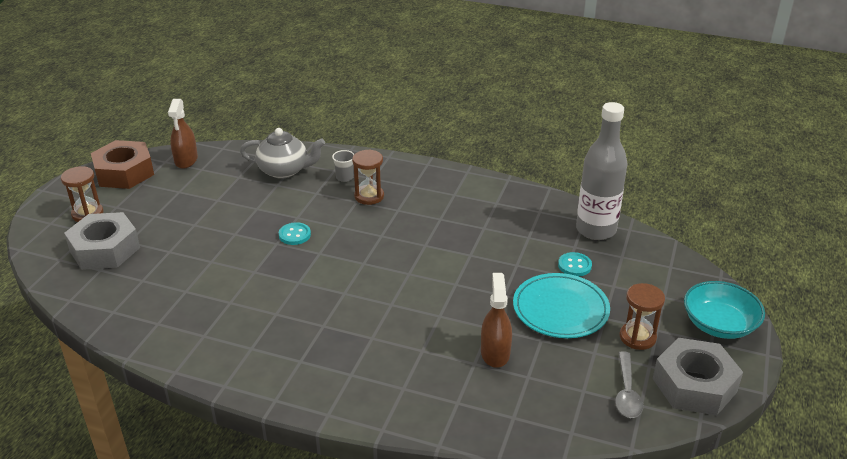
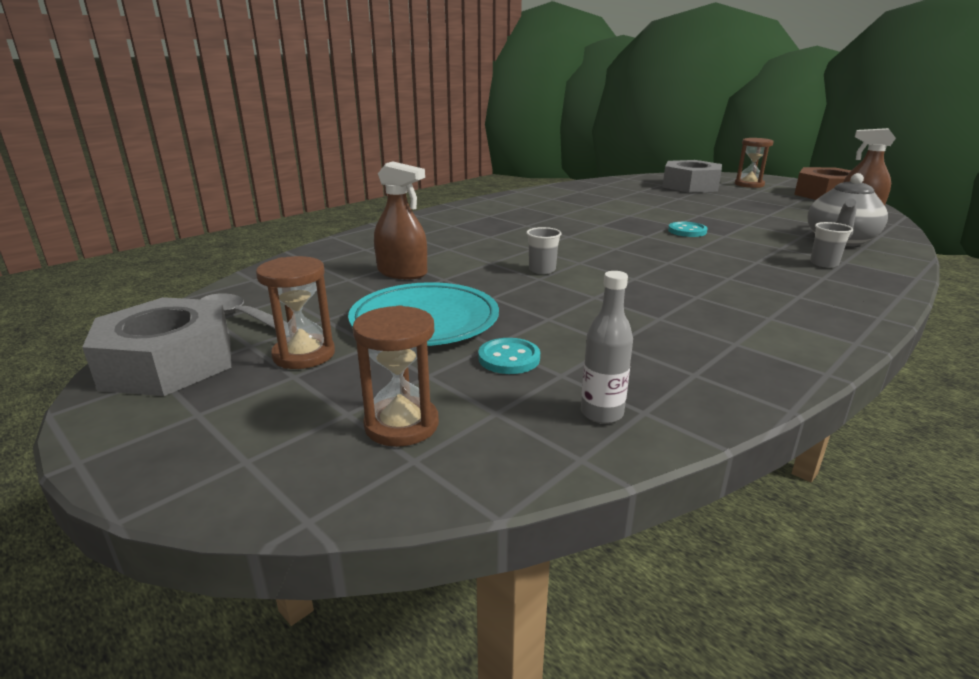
camera: 115 degrees right, 10 degrees down
brown hourglass [352,149,384,205] -> brown hourglass moved to [352,305,439,447]
grey bottle [576,102,627,240] -> grey bottle [581,271,633,424], size x0.46
turquoise bowl [684,281,765,339] -> none
none -> grey cup [526,227,562,274]

